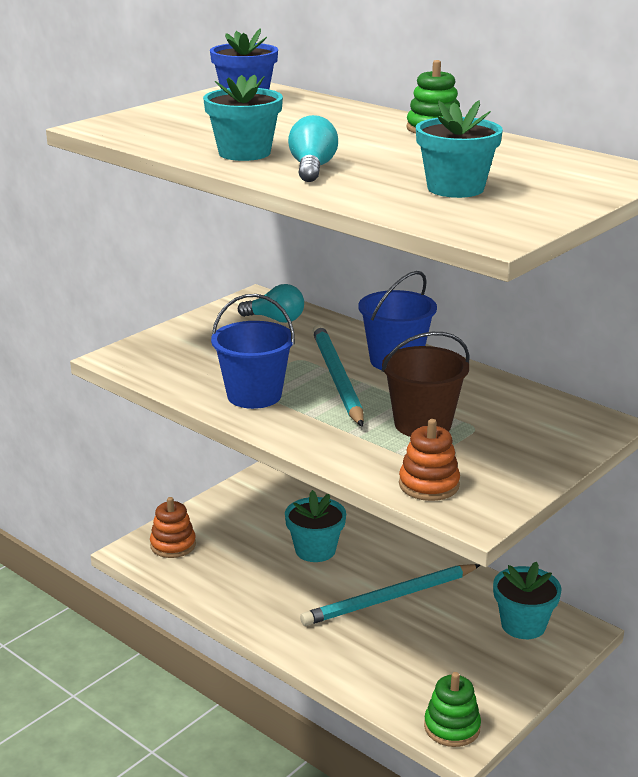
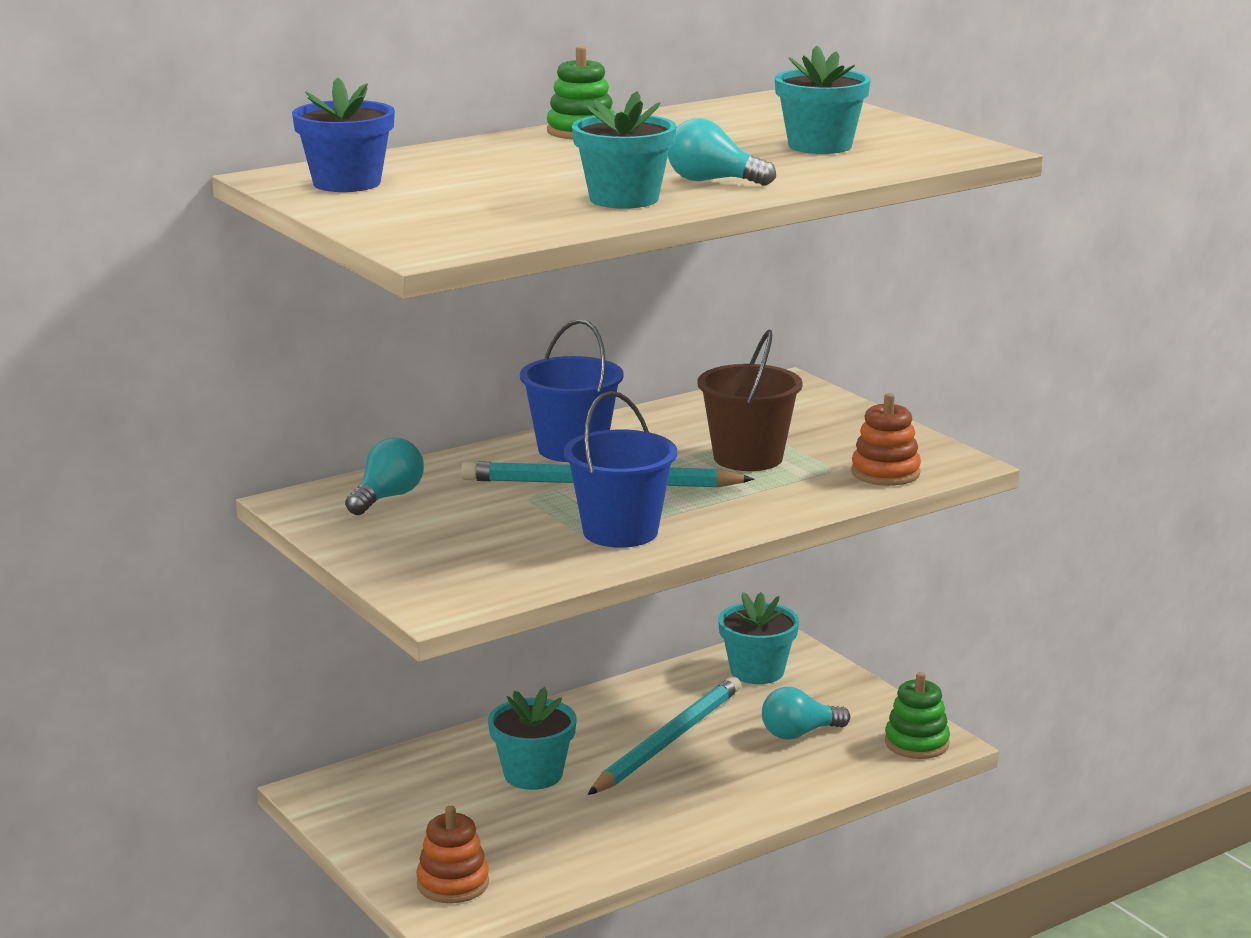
camera: 75 degrees left, 5 degrees down
turquoise pencil [300,564,480,626] -> turquoise pencil turned 135 degrees counterclockwise [588,677,741,795]
none -> turquoise light bulb [762,687,850,740]

